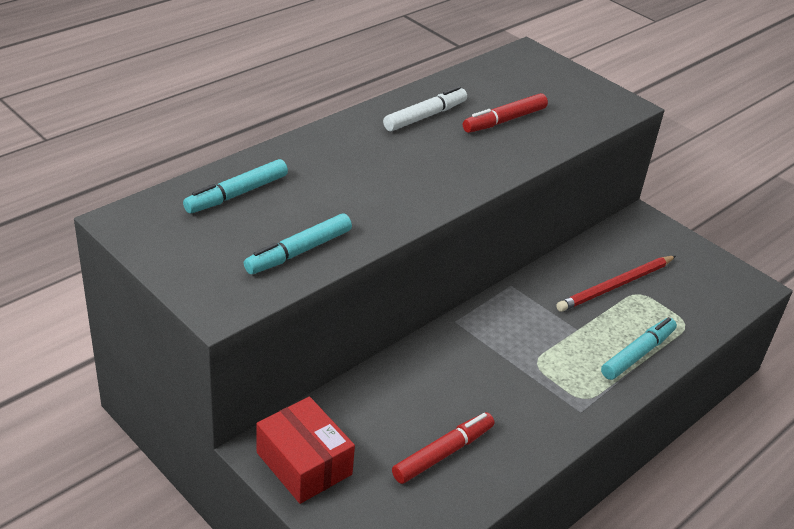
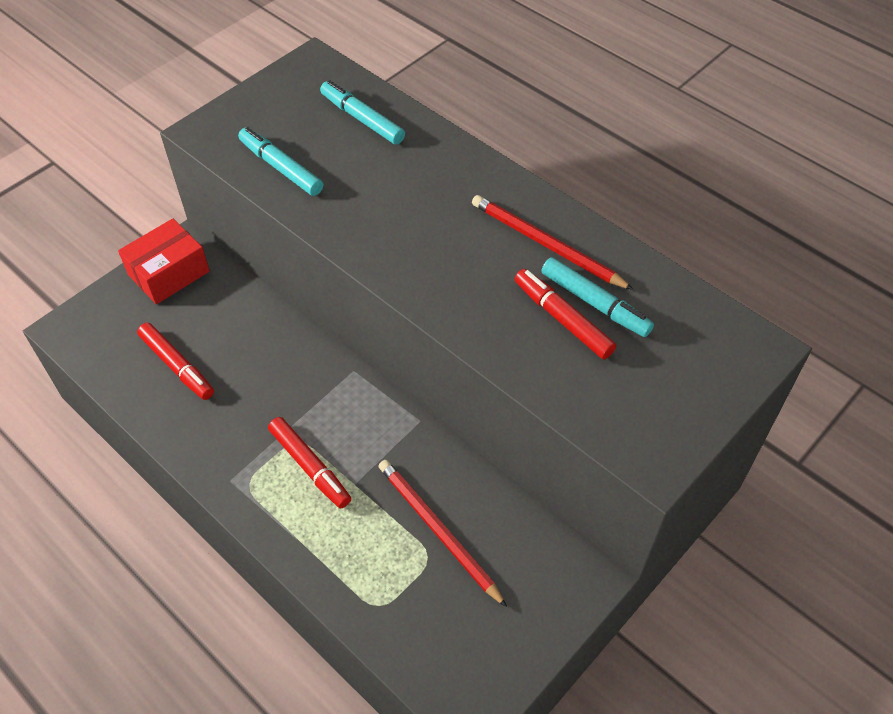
camera: 90 degrees right, 15 degrees up
white marker [383,86,467,131] -> red pencil [472,195,634,290]
turquoise marker [601,317,677,380] -> turquoise marker moved to [541,257,654,337]
none -> red marker [268,417,351,508]

